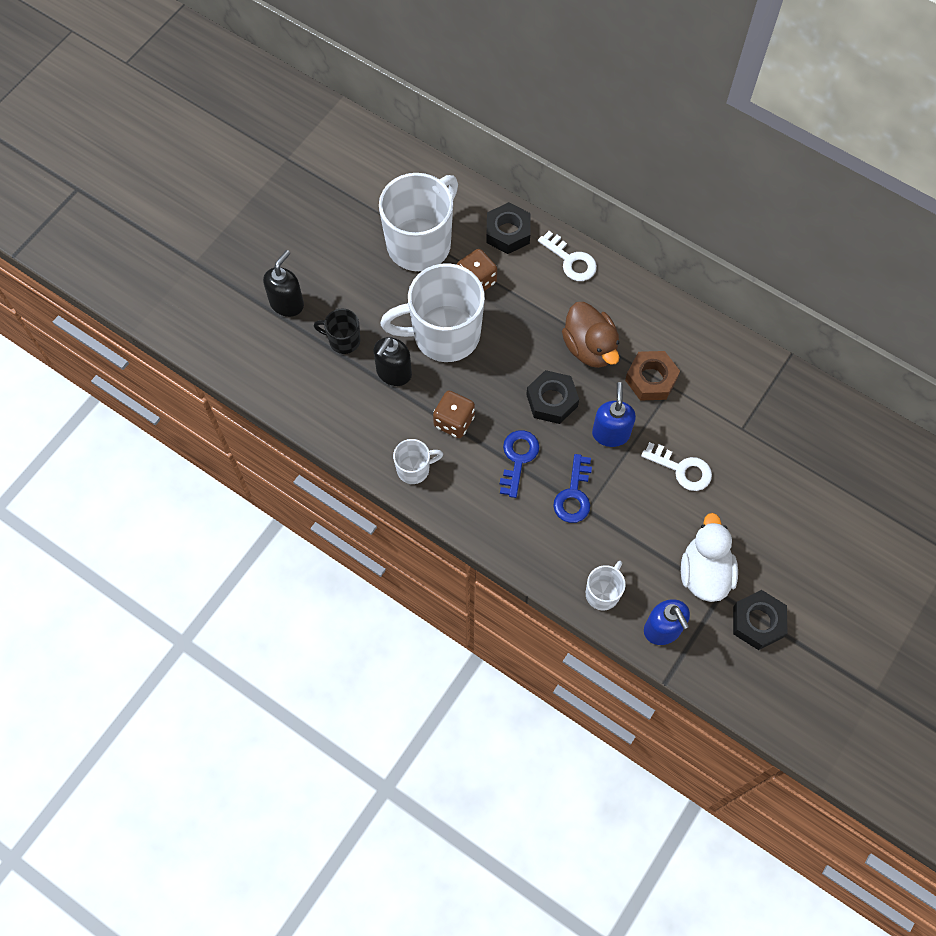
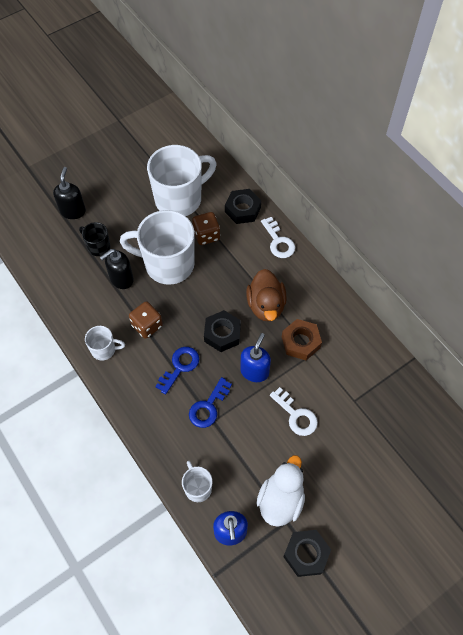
camera: 20 degrees right, 5 degrees down
black soap dispenser [263,250,304,317] -> black soap dispenser turned 45 degrees counterclockwise [53,167,86,219]
white mug [586,561,626,610] -> white mug turned 75 degrees counterclockwise [182,461,212,502]

